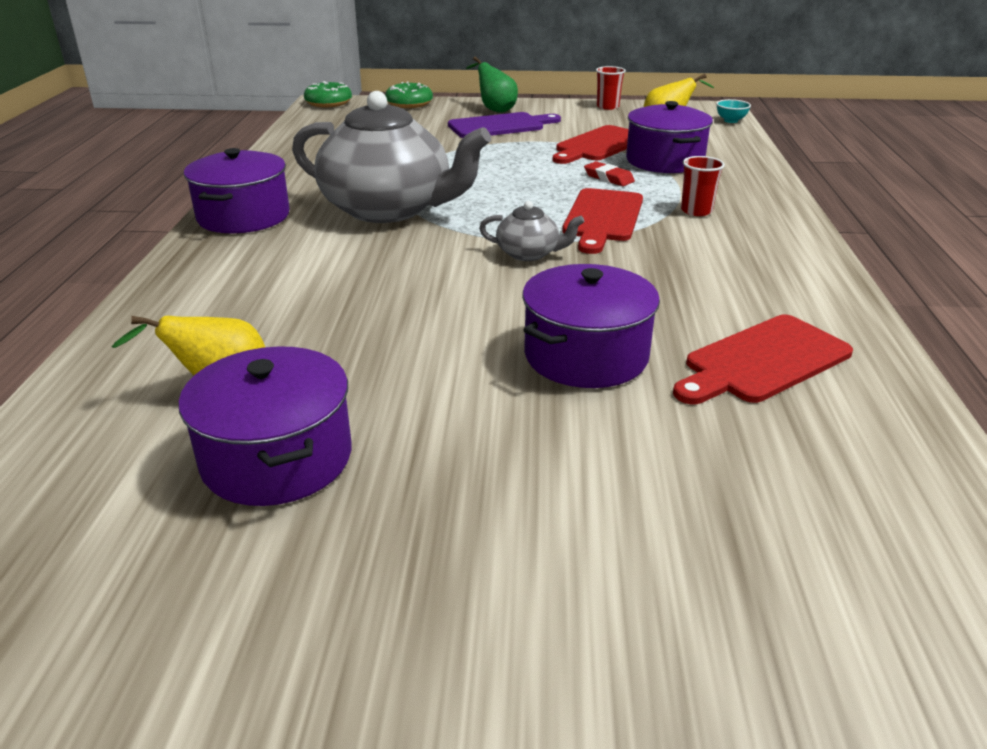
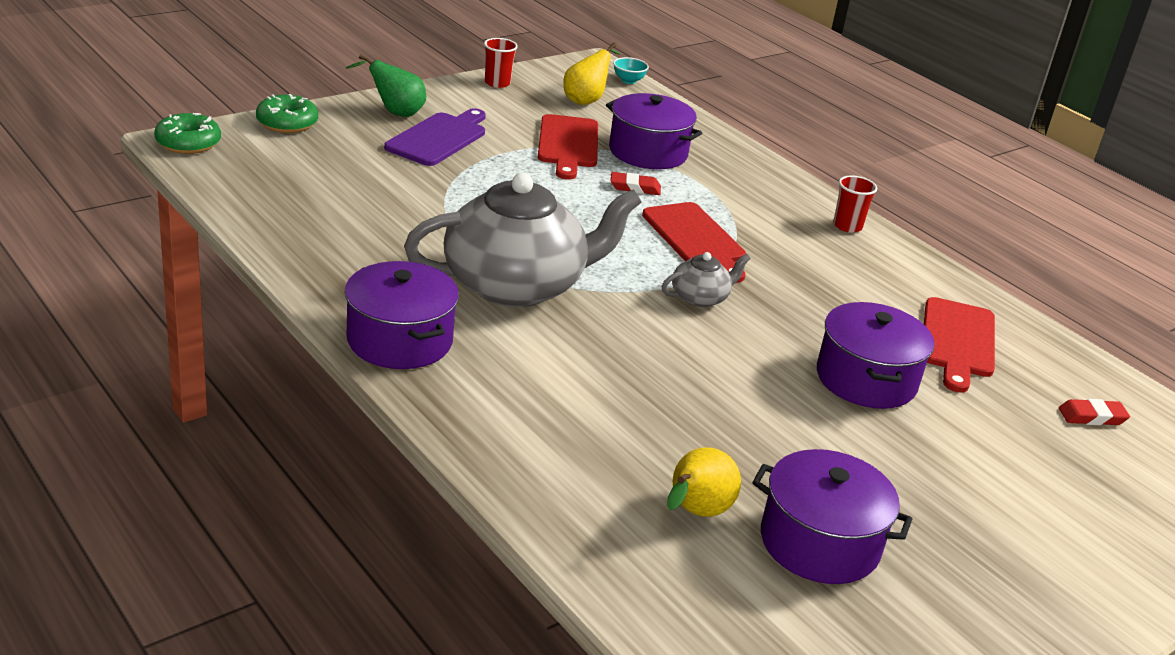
camera: 45 degrees left, 0 degrees up
red cup [681,156,725,216] -> red cup moved to [833,175,877,233]
none -> red eraser [1059,399,1130,425]

